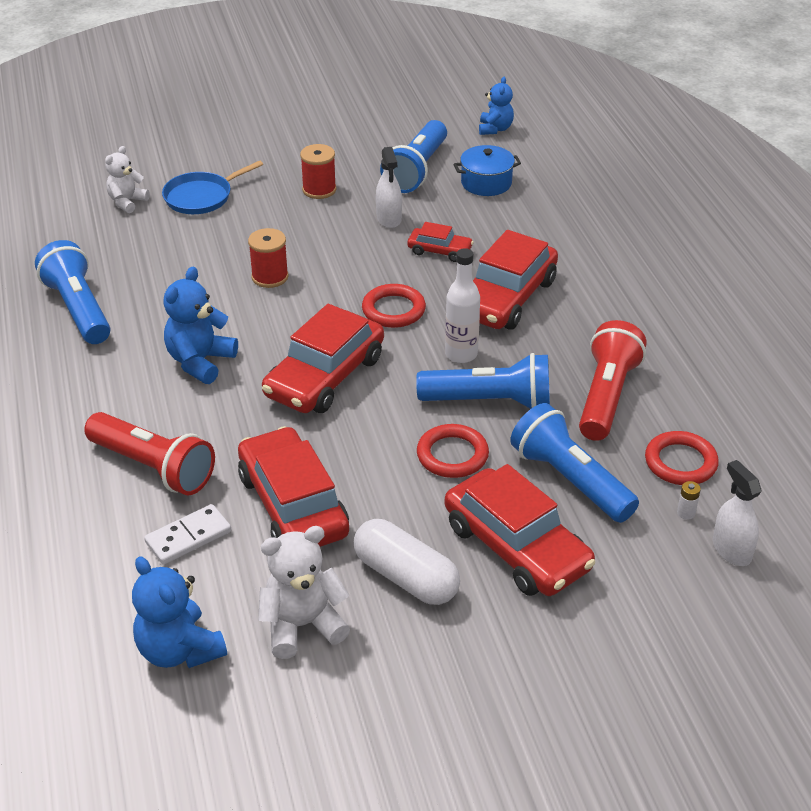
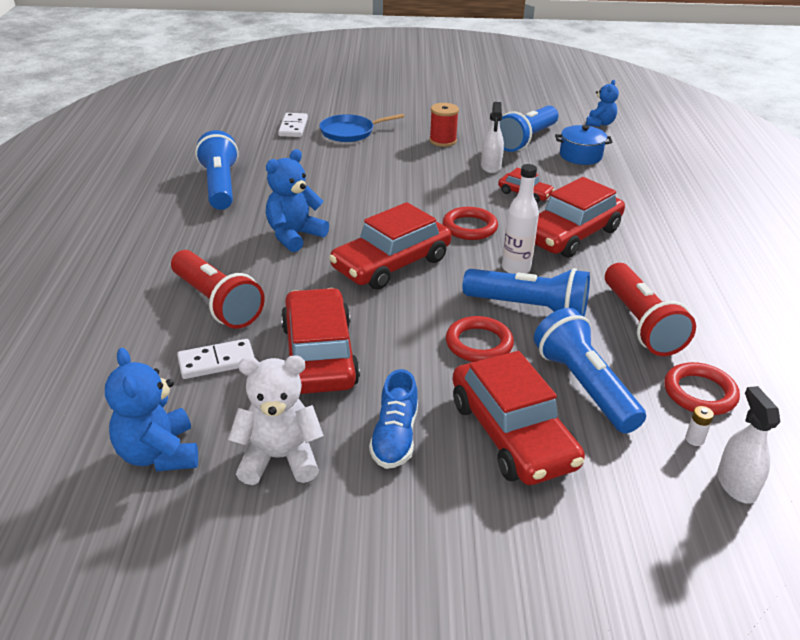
camera: 15 degrees right, 5 degrees down
white teddy bear [105,146,150,213] -> white domino [278,113,308,137]
red spool [248,228,289,288] -> none
white capsule [354,519,460,605] -> blue shoe [369,369,418,469]
red flashlight [579,320,647,441] -> red flashlight turned 135 degrees clockwise [605,263,696,356]

